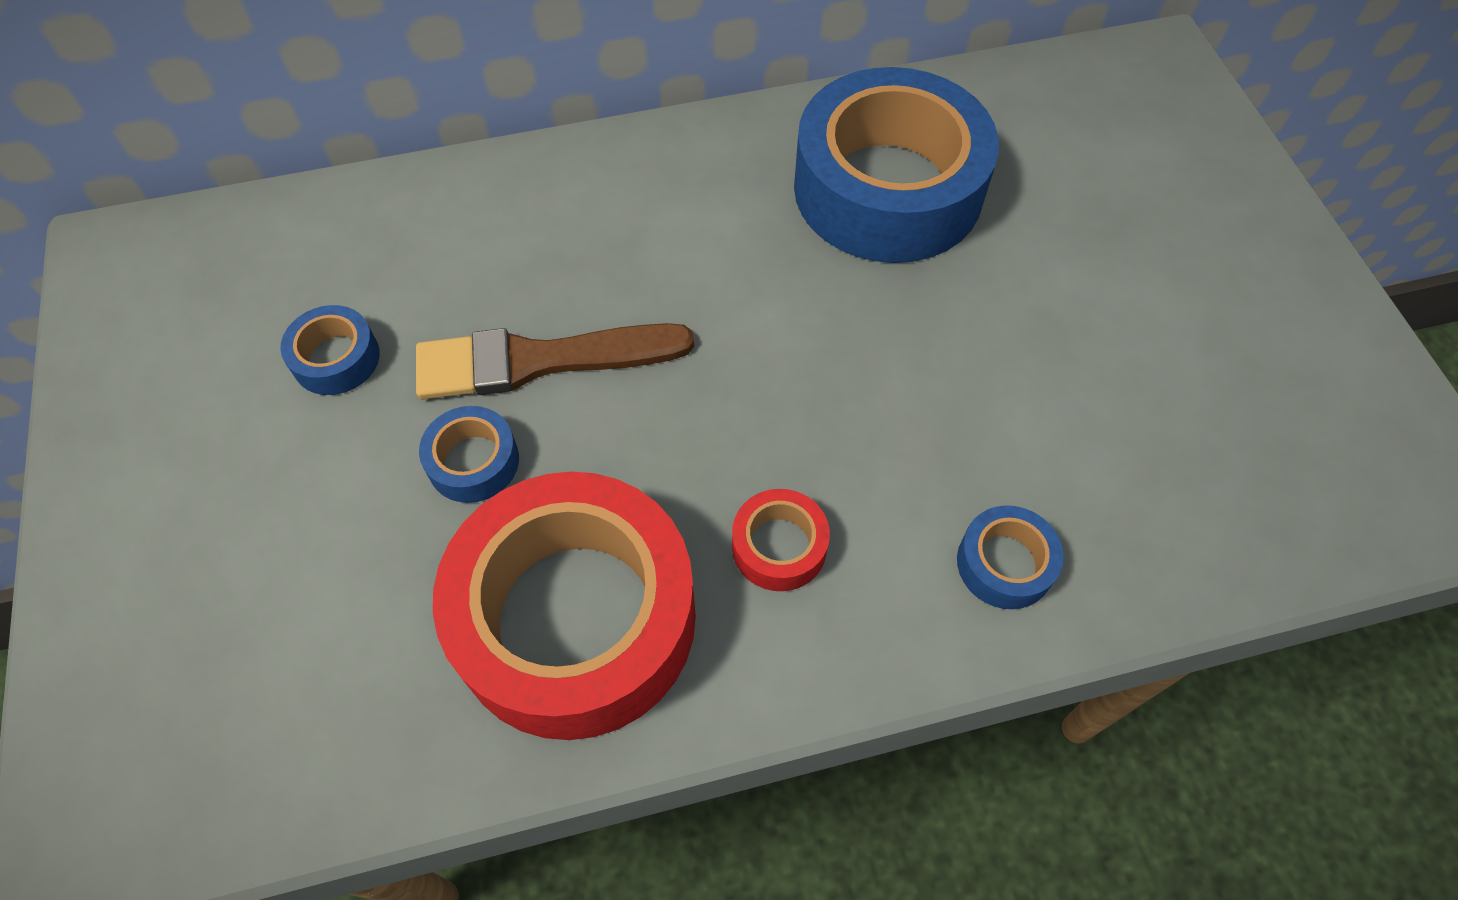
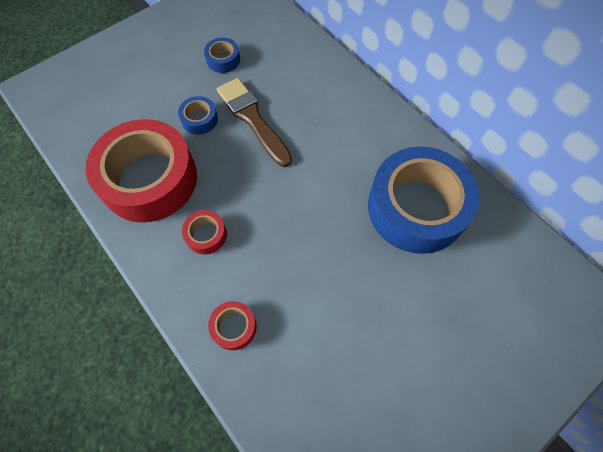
camera: 65 degrees right, 5 degrees up
blue tape [957,505,1064,609] -> red tape [208,301,257,350]

